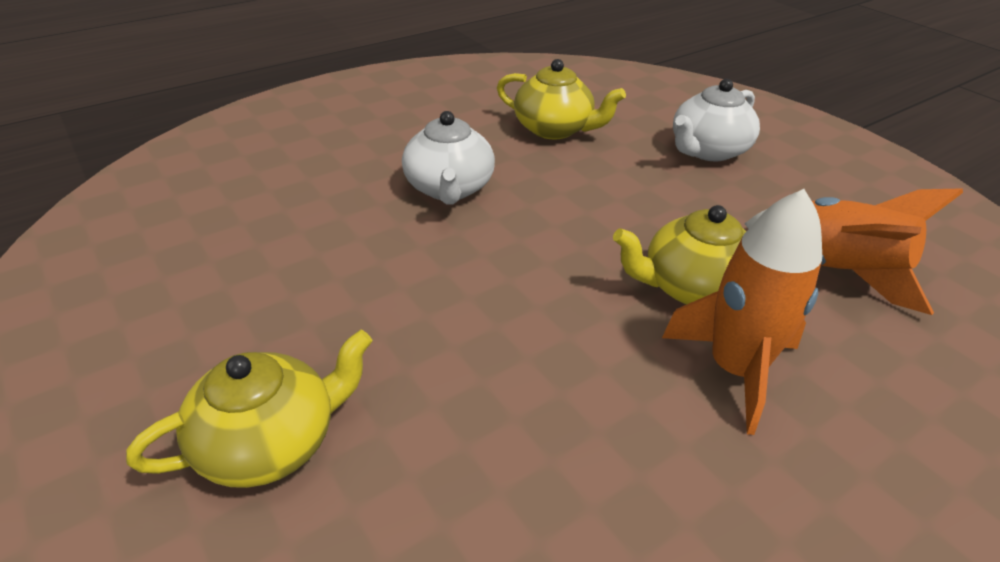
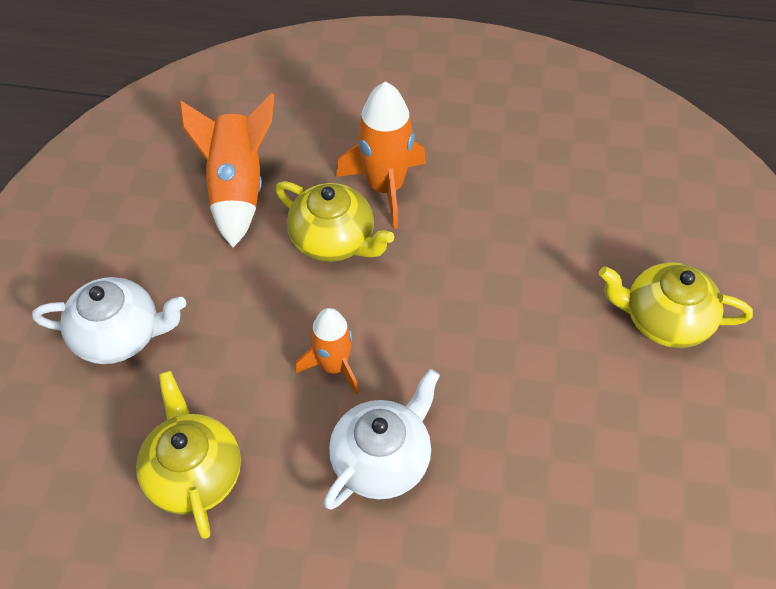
camera: 135 degrees left, 15 degrees up
none -> orange rocket [295,308,359,394]

